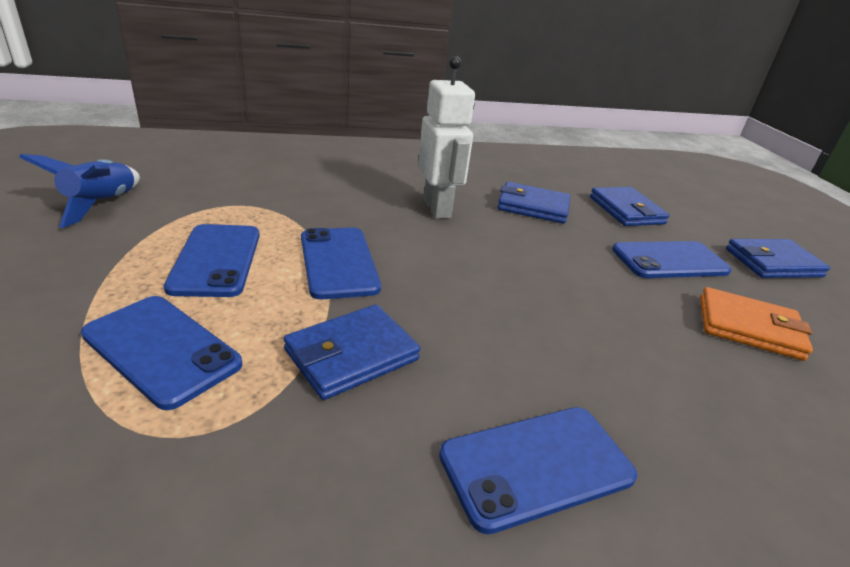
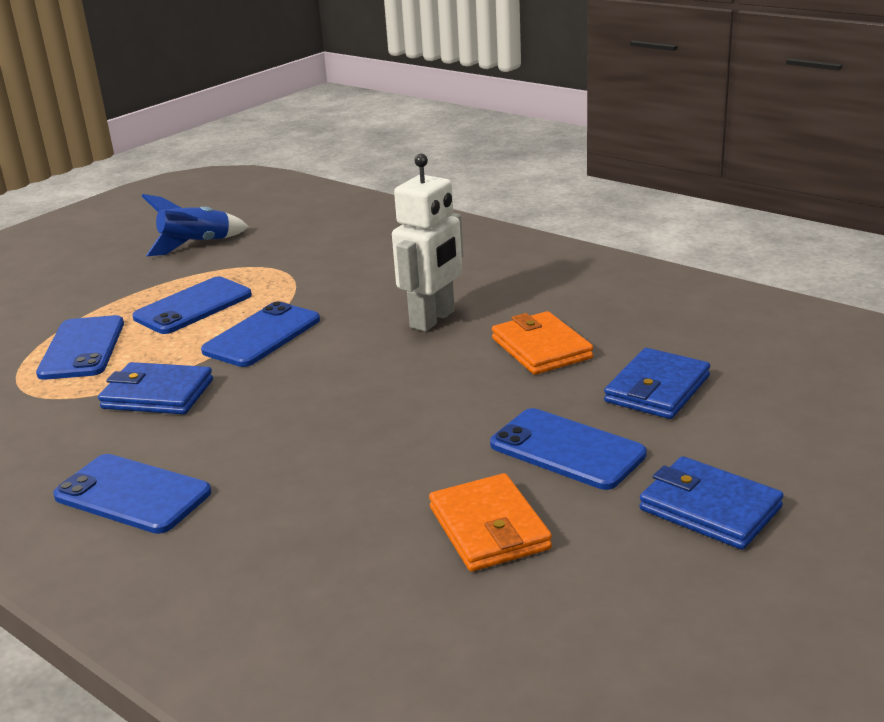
camera: 55 degrees right, 5 degrees down
blue wallet [497,182,570,224] -> orange wallet [492,311,593,375]

